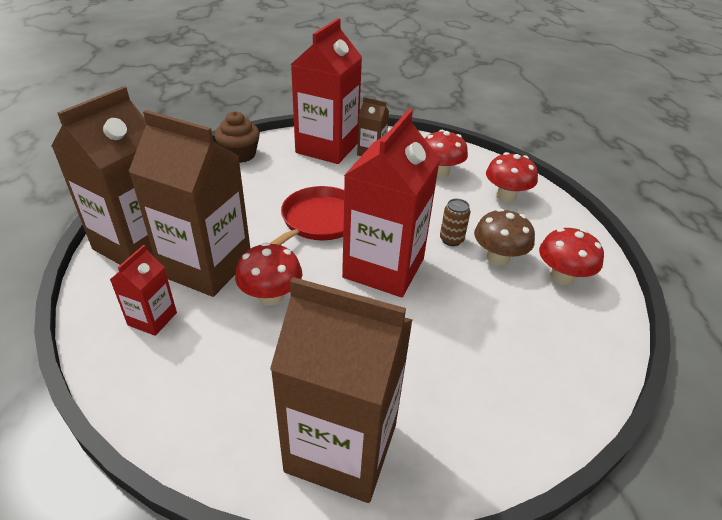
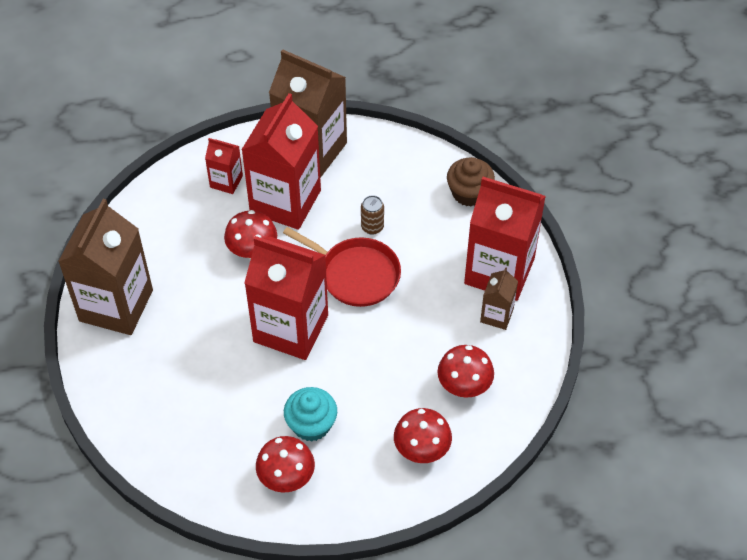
camera: 90 degrees right, 15 degrees up
brown carton [128,110,250,297] -> red carton [241,93,321,230]
brown can [440,199,470,246] -> brown can moved to [361,195,384,235]
brown mushroom [474,208,535,266] -> turquoise cupcake [284,387,337,442]

